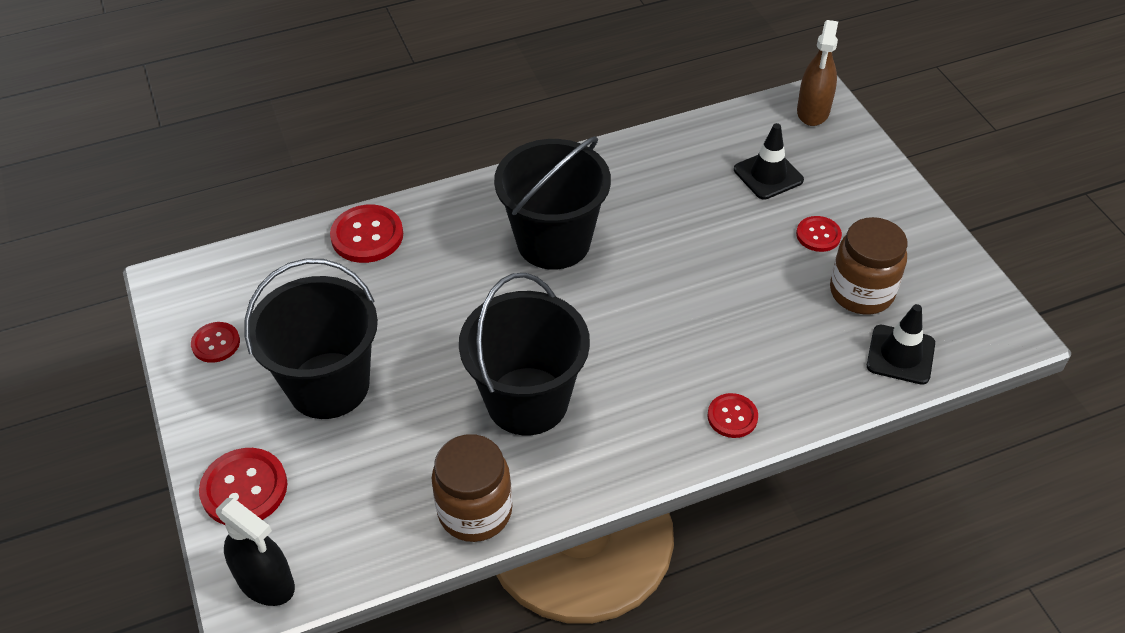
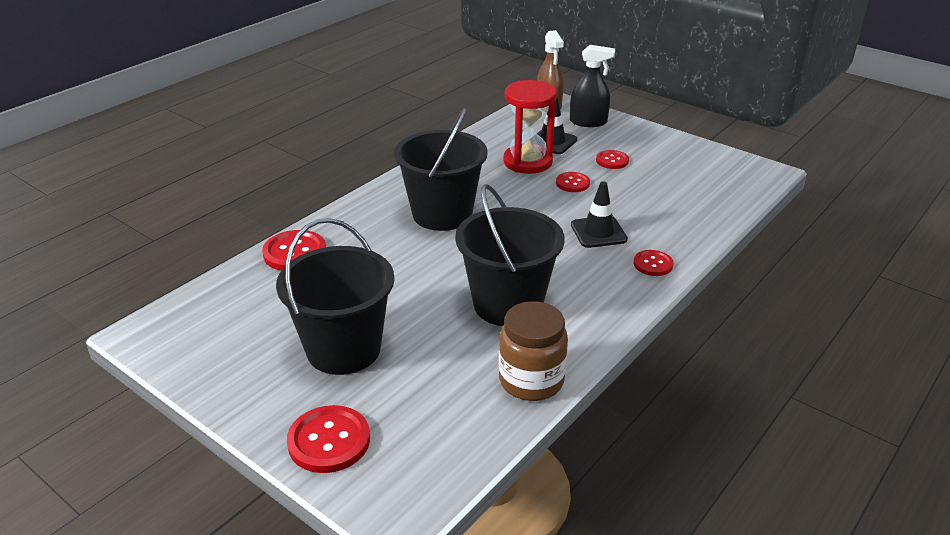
camera: 30 degrees left, 15 degrees down
red button [191,322,240,363] -> red button moved to [556,172,590,192]
black spray bottle [216,498,295,606] -> black spray bottle moved to [570,45,615,127]
brown jar [830,217,908,314] -> none
black traffic cone [867,304,935,385] -> black traffic cone moved to [571,181,628,248]
none -> red hourglass [503,80,557,174]

